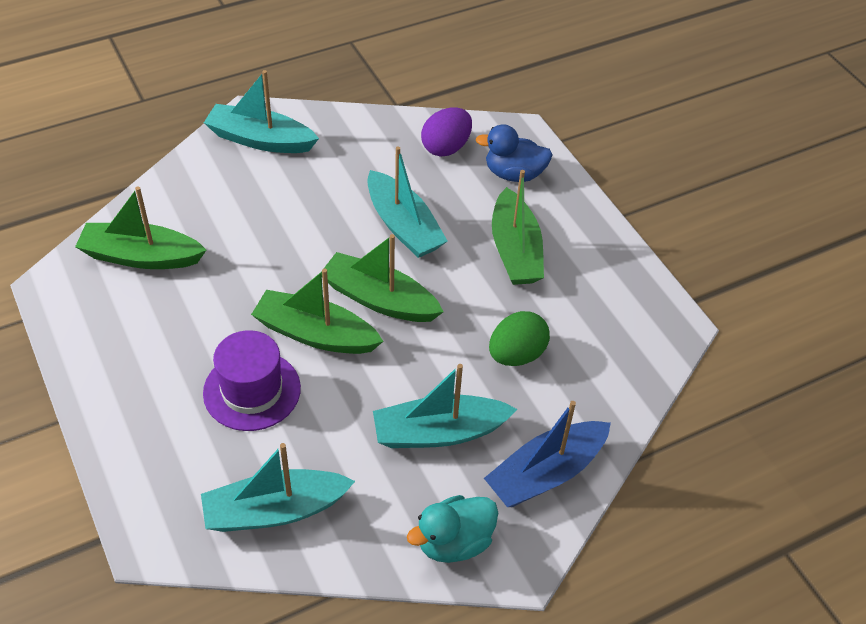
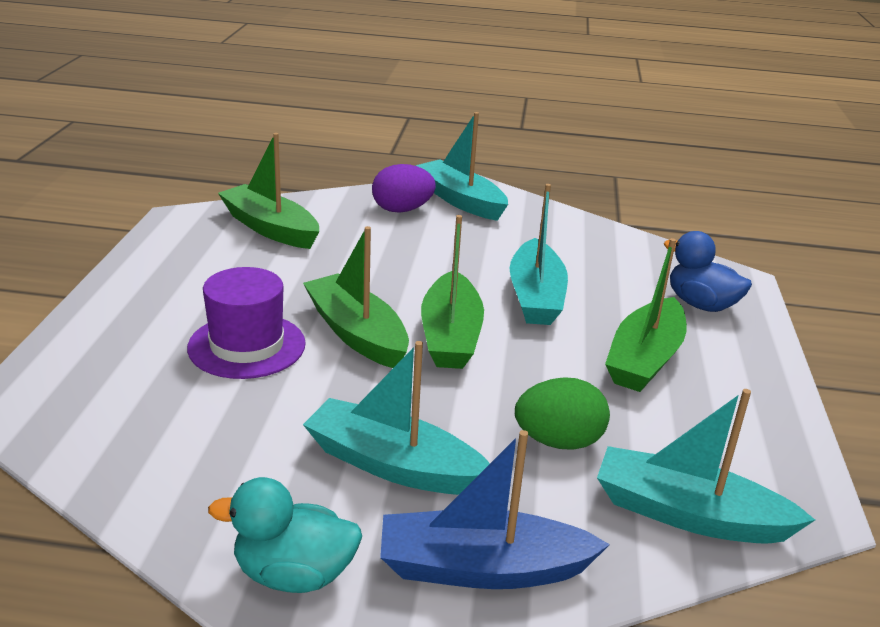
camera: 35 degrees right, 20 degrees down
turquoise boat [201,443,355,532] -> turquoise boat moved to [597,389,815,544]
green boat [321,234,444,322] -> green boat turned 150 degrees counterclockwise [421,215,484,369]
purple egg [421,107,472,157] -> purple egg moved to [372,164,436,213]

